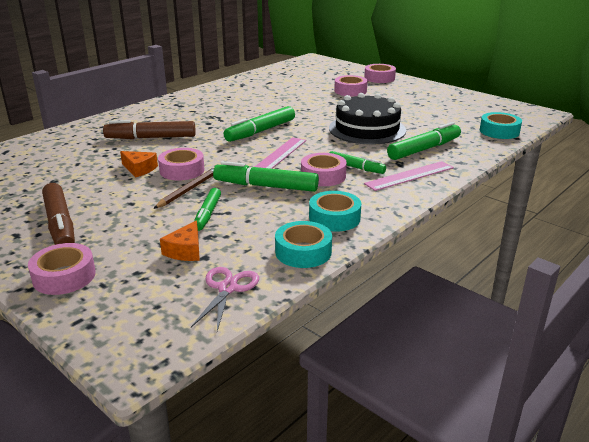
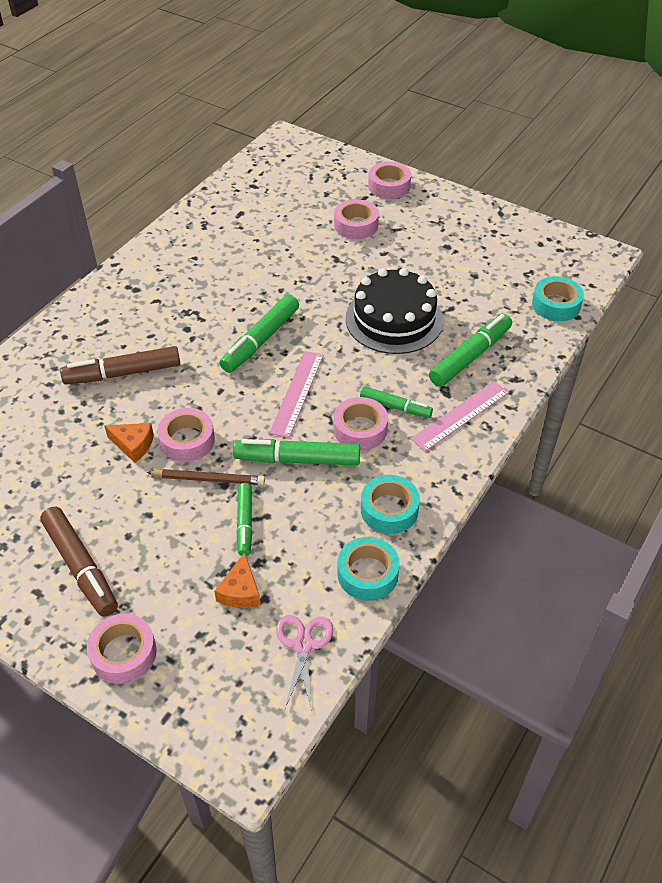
camera: 10 degrees left, 20 degrees up
brown pencil [153,168,214,209] -> brown pencil turned 75 degrees clockwise [146,469,265,485]

